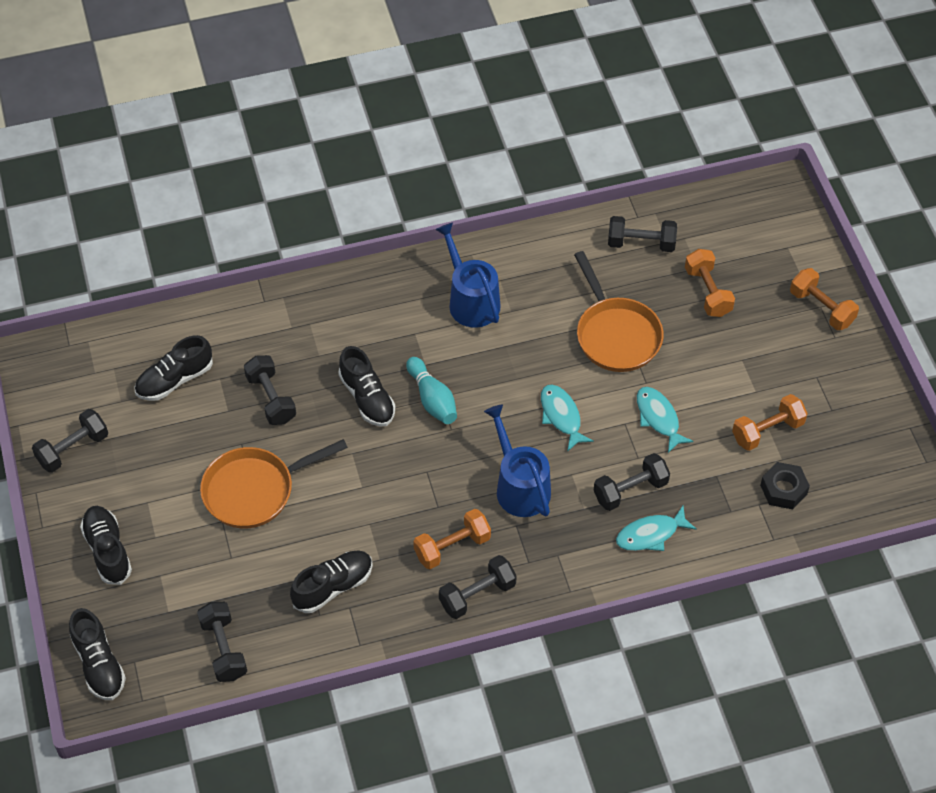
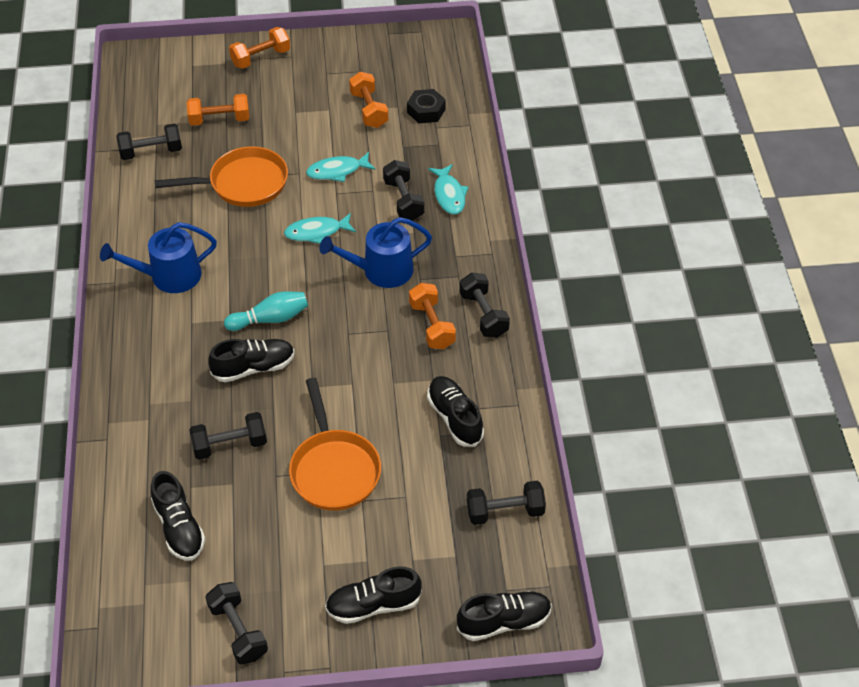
camera: 80 degrees left, 5 degrees down
black dumbbell [608,216,677,252] -> black dumbbell turned 60 degrees clockwise [117,123,182,160]

